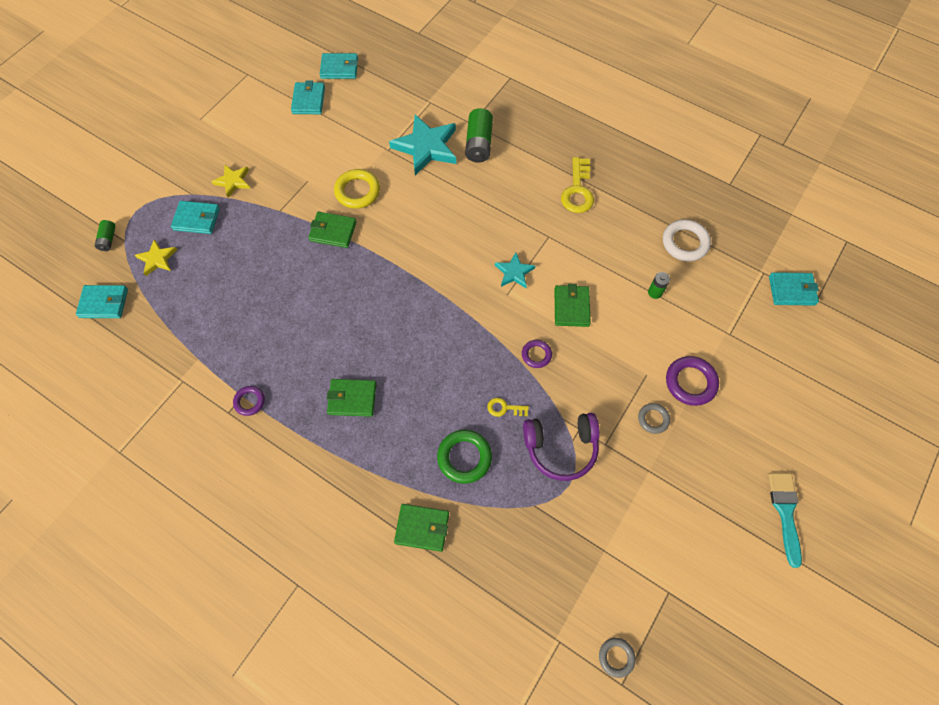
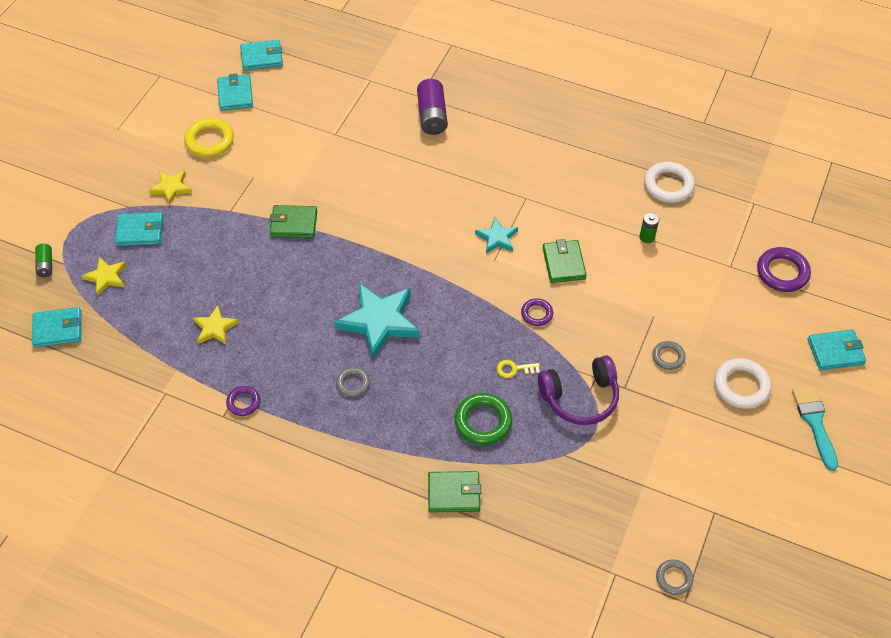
camera: 10 degrees left, 10 degrees down
green wallet [327,379,376,417] -> grey ring [336,367,370,397]
yellow ring [334,169,380,209] -> yellow ring moved to [184,118,234,157]
turquoise star [389,114,456,175] -> turquoise star moved to [334,283,420,359]
green battery [465,108,493,163] -> purple battery [417,79,448,135]
yellow key [561,157,594,213] -> none
purple ring [666,356,719,406] -> purple ring moved to [757,247,811,292]
turquoise wallet [769,272,819,306] -> turquoise wallet moved to [808,329,866,370]
none -> yellow star [193,305,239,345]
none -> white ring [714,358,771,409]

